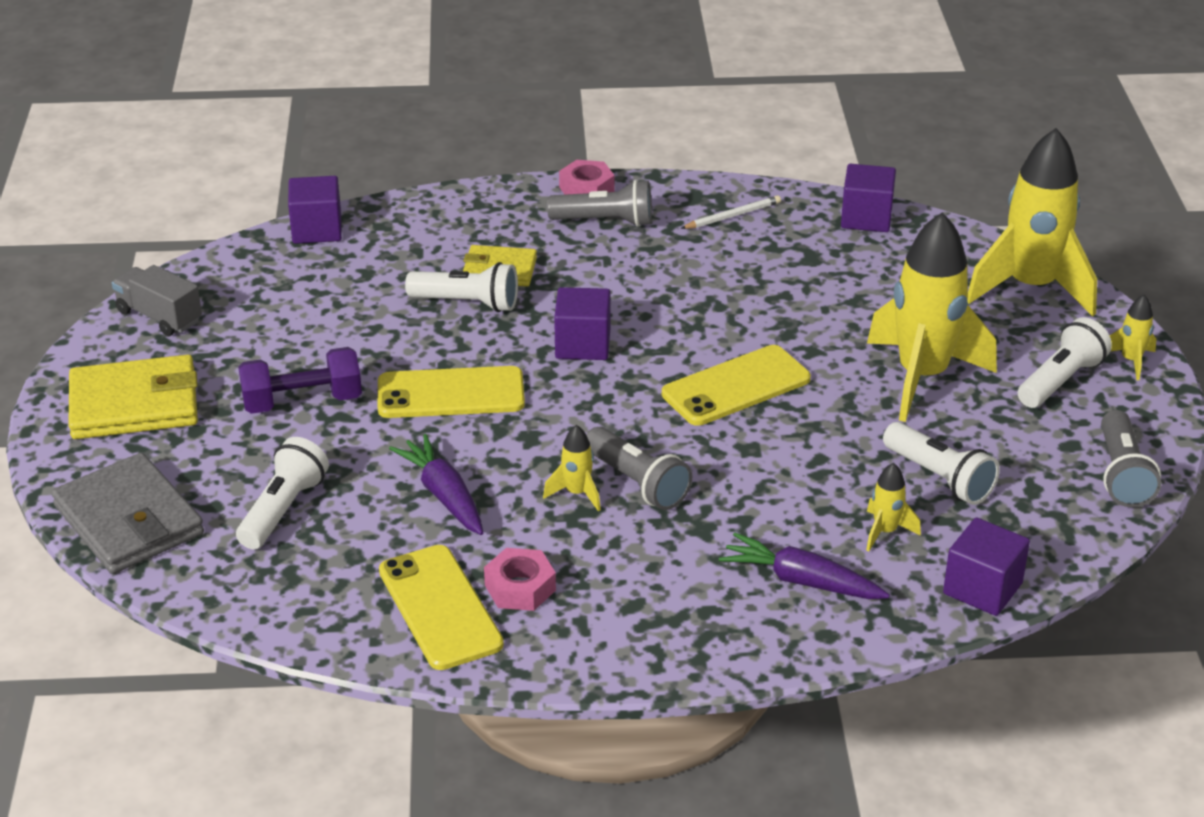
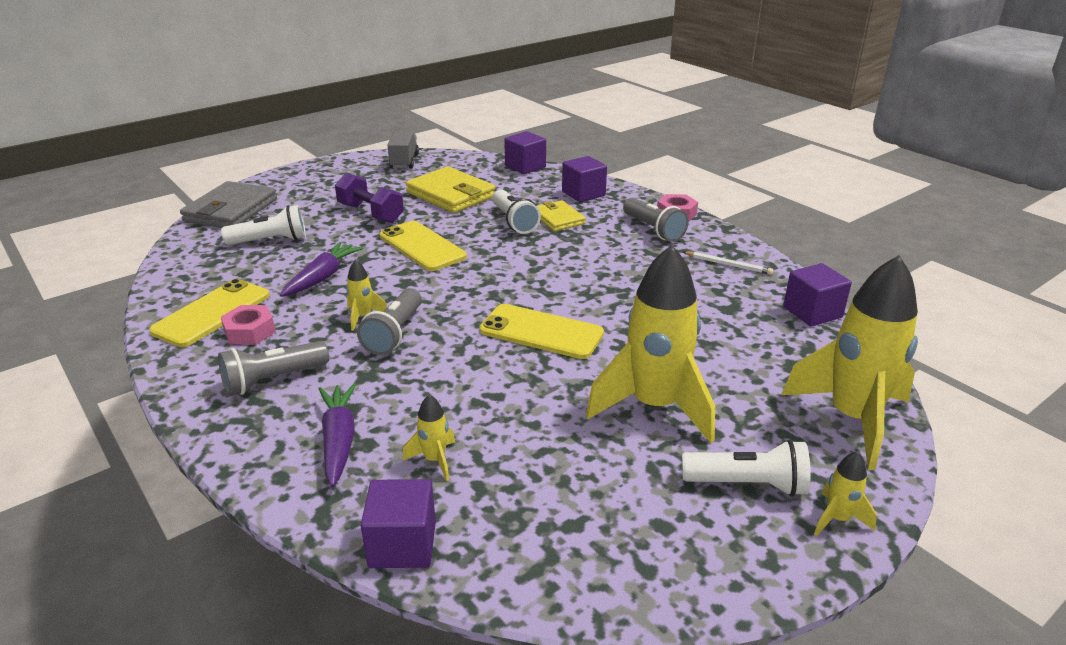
camera: 55 degrees right, 5 degrees down
yellow wallet [68,354,198,439] -> yellow wallet moved to [406,167,496,213]
purple cube [554,287,610,360] -> purple cube moved to [562,156,607,202]
white flashlight [883,422,1000,505] -> none
grey flashlight [1101,410,1161,507] -> grey flashlight moved to [218,341,329,396]

